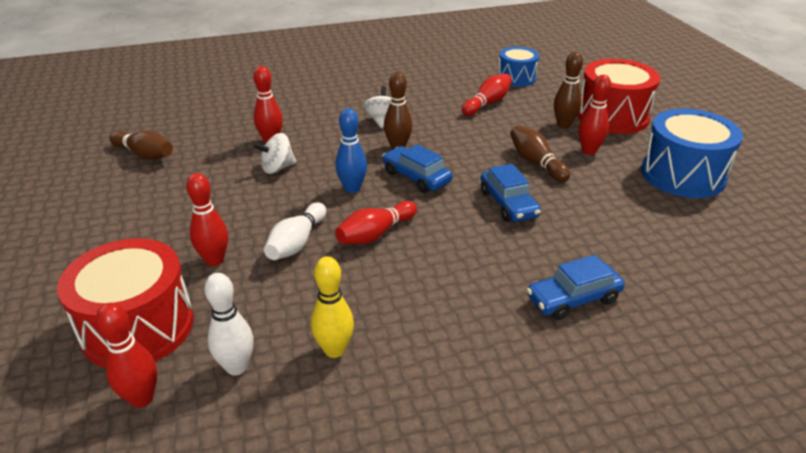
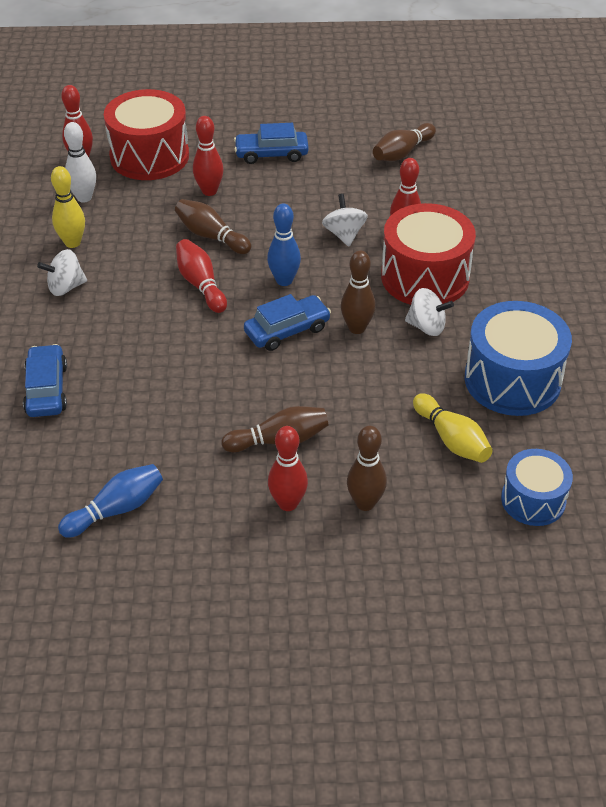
camera: 105 degrees right, 10 degrees up
white bowling pin [264,202,326,260] -> brown bowling pin [175,199,251,254]
red bowling pin [462,73,512,116] -> yellow bowling pin [413,393,492,463]
blue car [481,164,541,222] -> blue car moved to [234,123,309,164]
red drum [577,59,660,134] -> red drum moved to [381,203,476,305]
blue drum [641,109,743,198] -> blue drum moved to [465,301,572,416]
none -> white spinning top [37,249,87,296]
none -> blue bowling pin [58,464,163,538]

